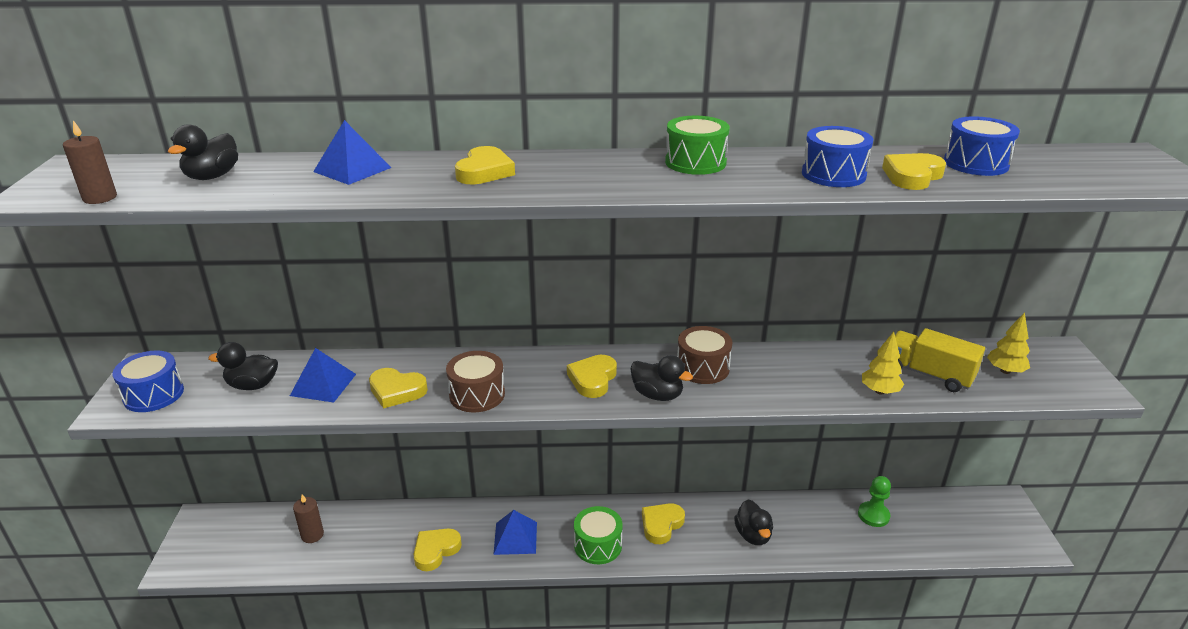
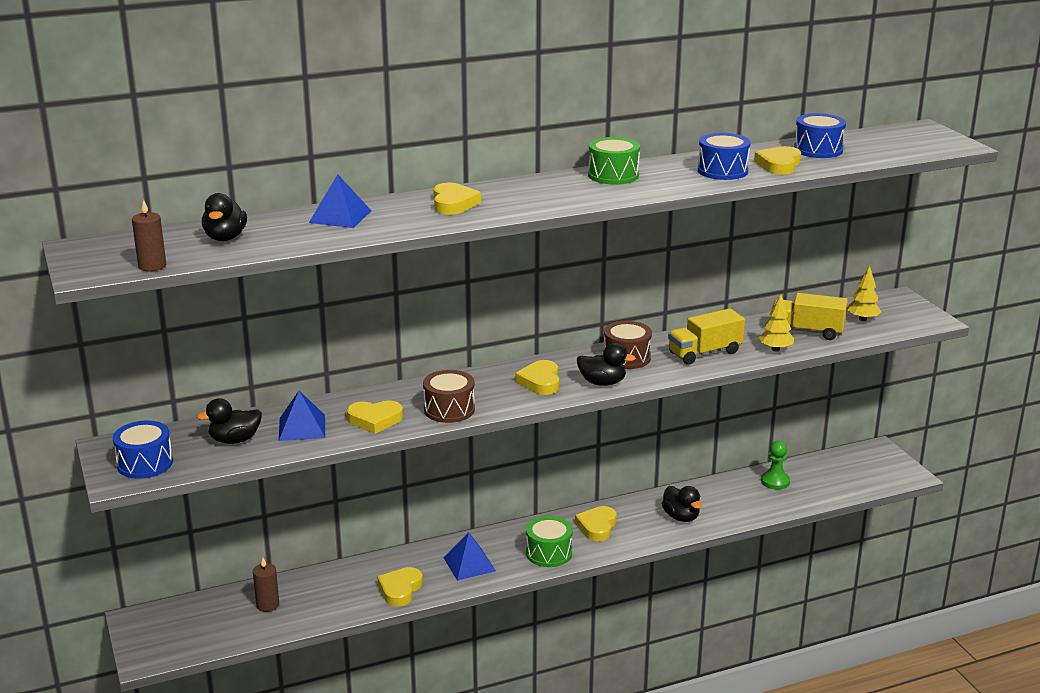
camera: 20 degrees left, 5 degrees down
none -> yellow truck [668,308,745,365]

